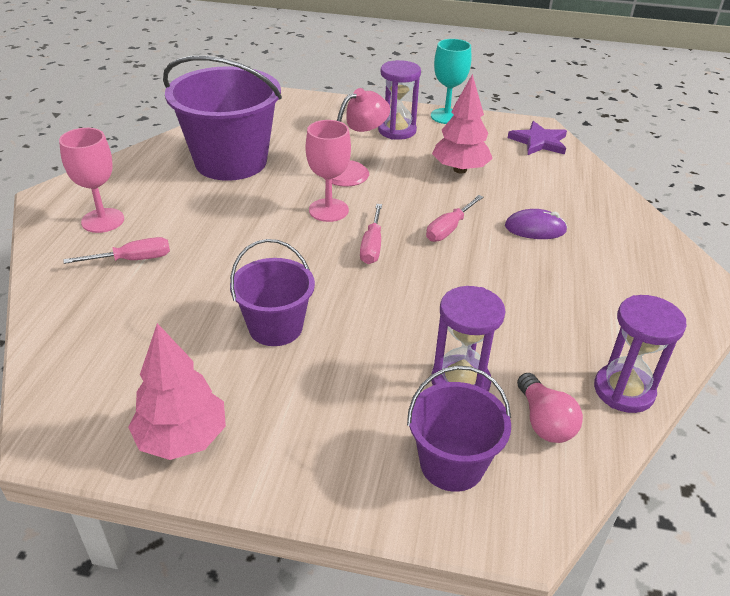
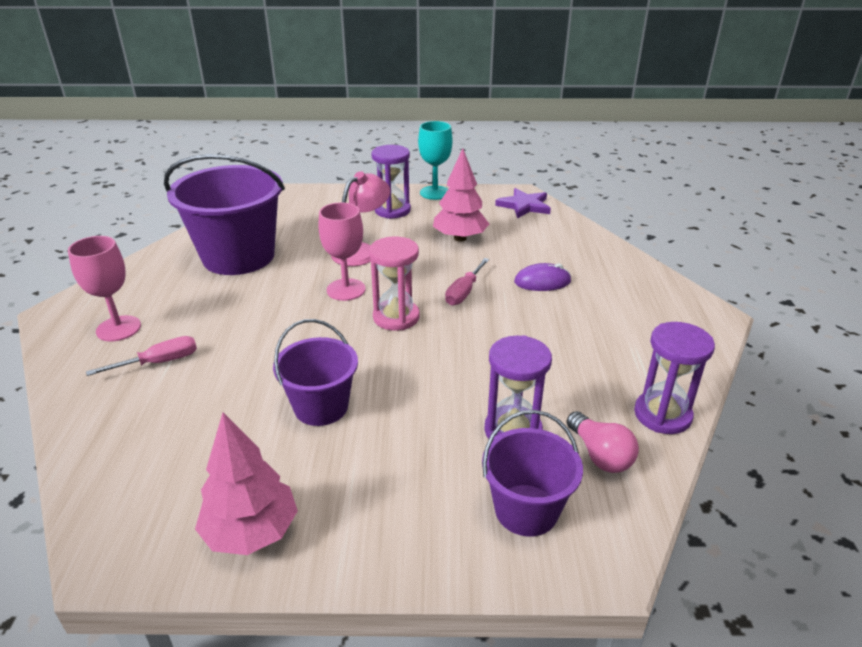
camera: 10 degrees left, 5 degrees down
pink screwdriver [360,204,382,264] -> pink hourglass [369,237,420,331]

